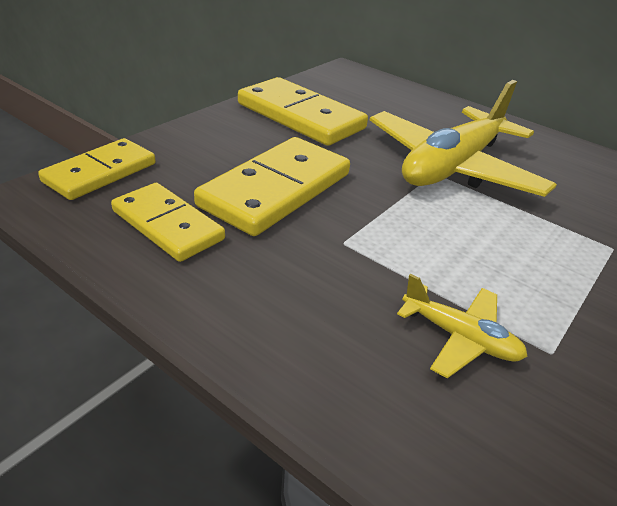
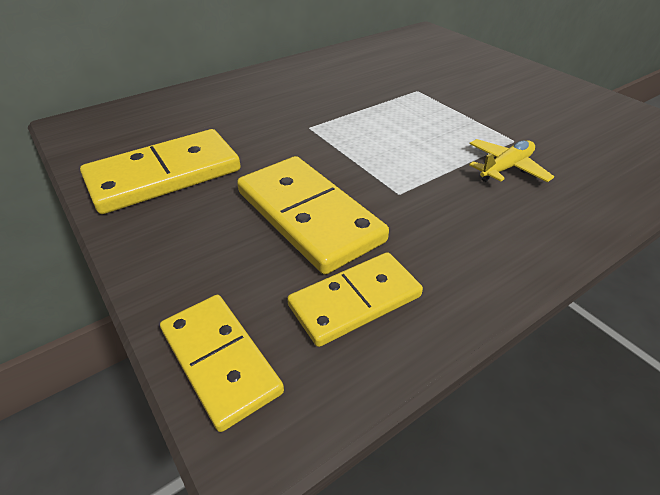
camera: 70 degrees left, 5 degrees up
yellow plane [370,80,557,197] -> none

